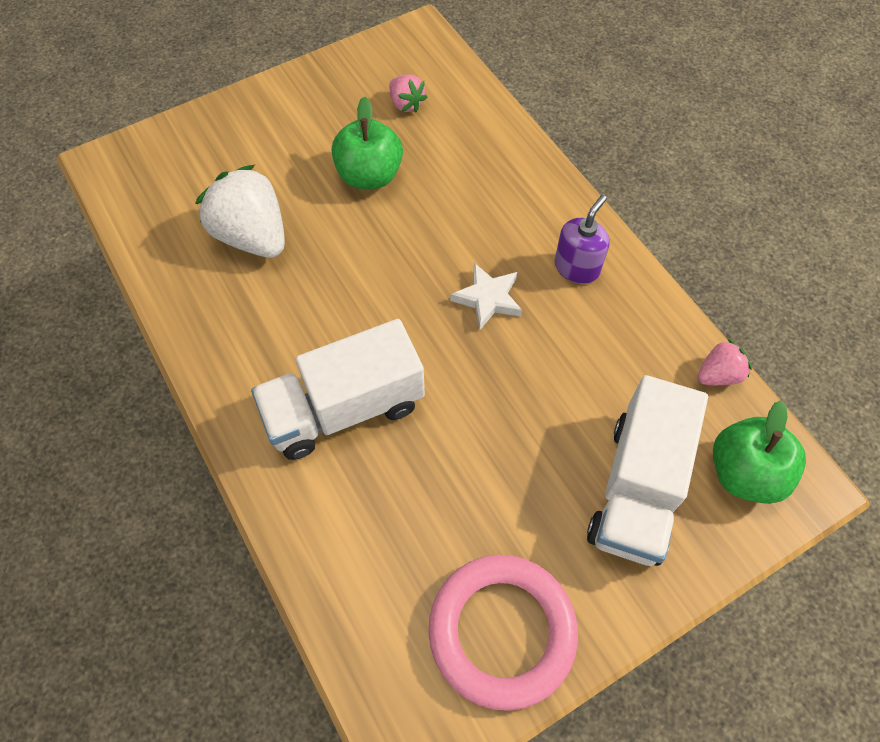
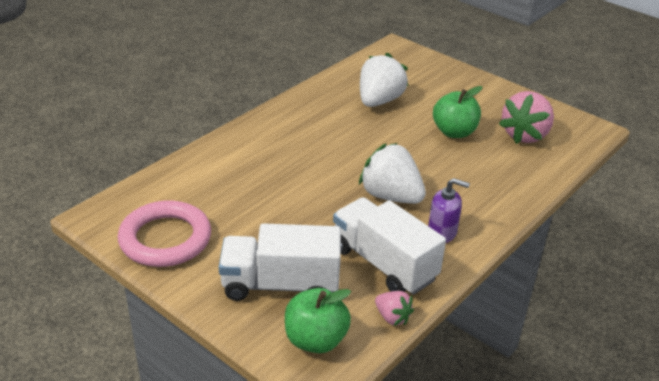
camera: 70 degrees right, 25 degrees down
white truck [251,319,425,460] -> white truck moved to [333,197,446,295]
pink strawberry [389,74,427,112] -> pink strawberry [499,91,554,144], size x1.97
white star [450,263,522,331] -> white strawberry [359,143,426,204]

